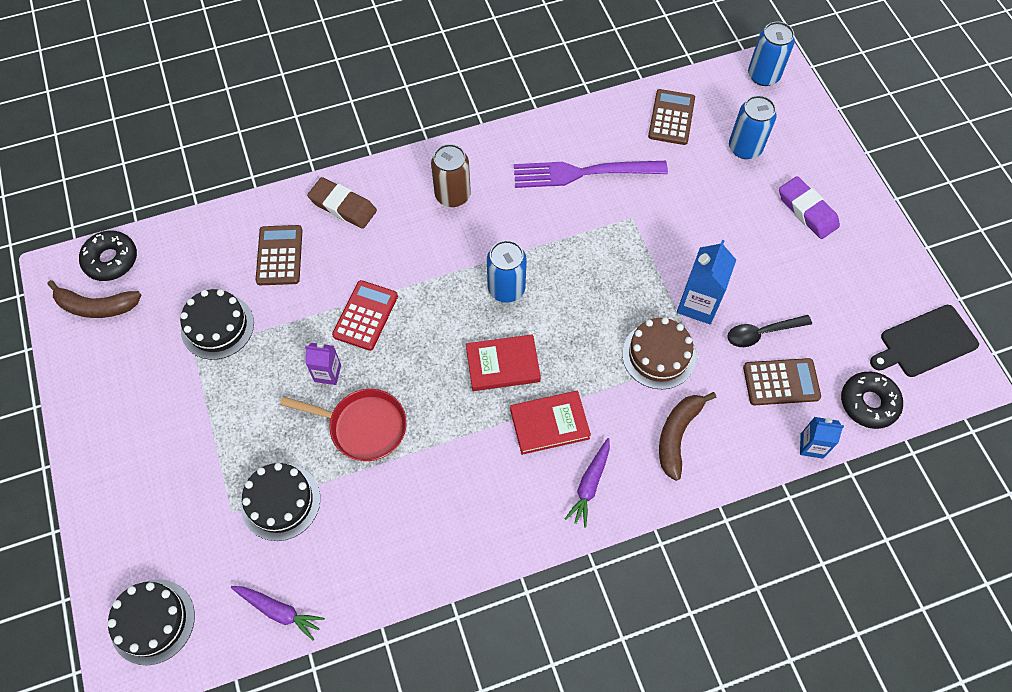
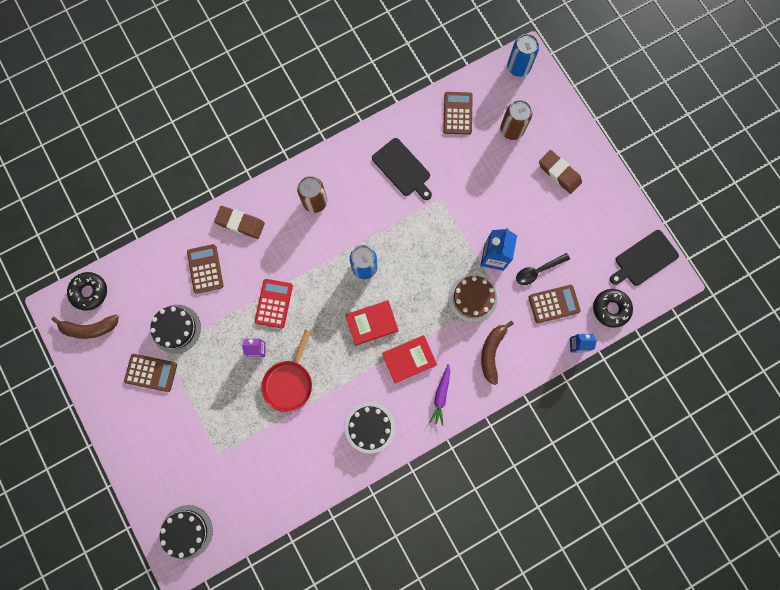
camera: 10 degrees left, 15 degrees up
purple carrot [231,586,325,641] -> none
black cake [241,463,320,541] -> black cake moved to [345,402,395,454]
red pan [280,389,407,461] -> red pan turned 105 degrees clockwise [261,329,312,412]
purple fork [514,161,668,188] -> black cutting board [372,138,432,200]
blue can [729,95,777,159] -> brown can [500,100,532,140]
purple eraser [779,176,840,239] -> brown eraser [539,150,582,194]
none -> brown calculator [124,354,177,392]

